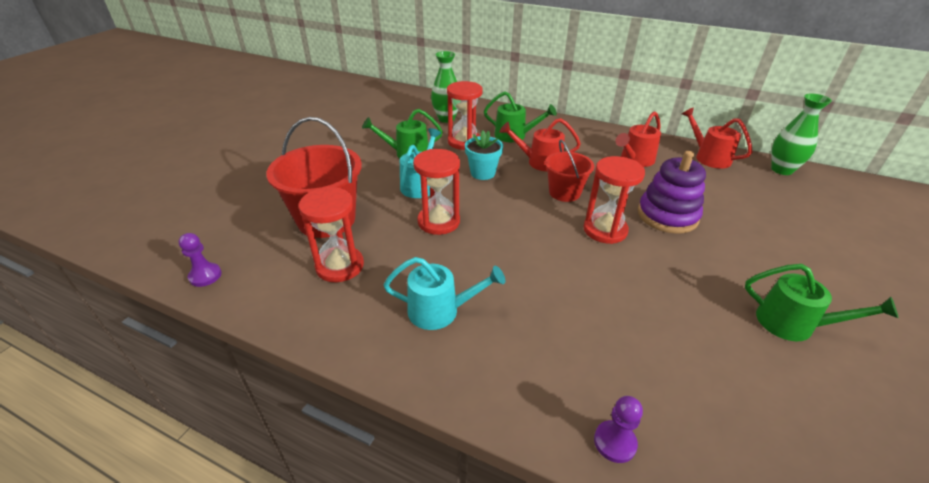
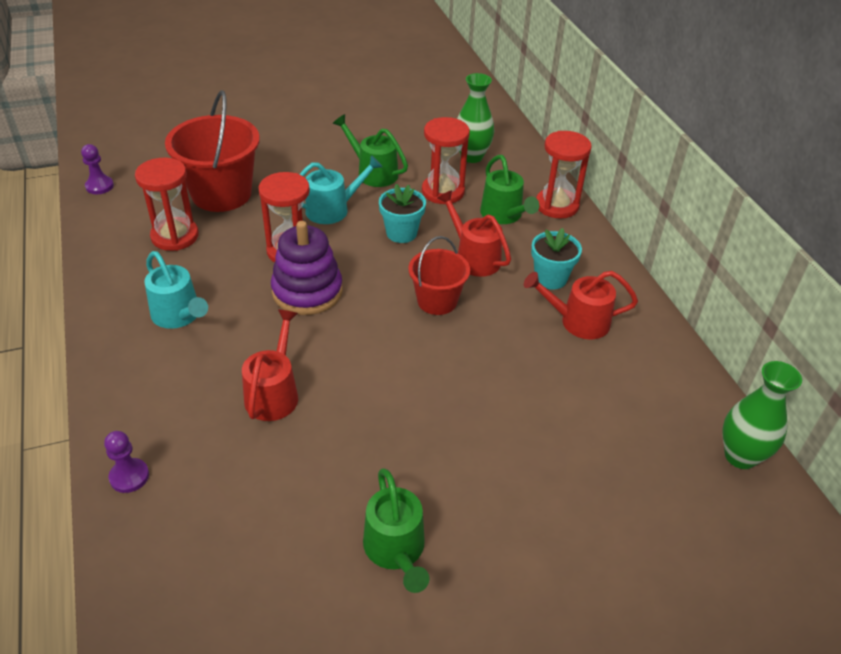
camera: 45 degrees right, 5 degrees up
red hourglass [583,156,645,244] -> red hourglass moved to [536,131,592,219]
purple stacking toy [638,151,706,234] -> purple stacking toy moved to [271,221,343,315]
red watering can [682,107,752,169] -> red watering can moved to [242,309,298,421]
none -> turquoise flower pot [531,228,582,289]

